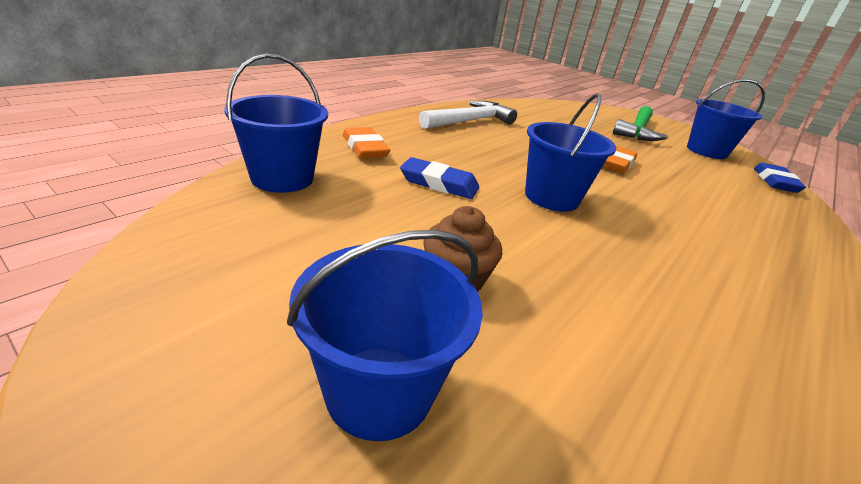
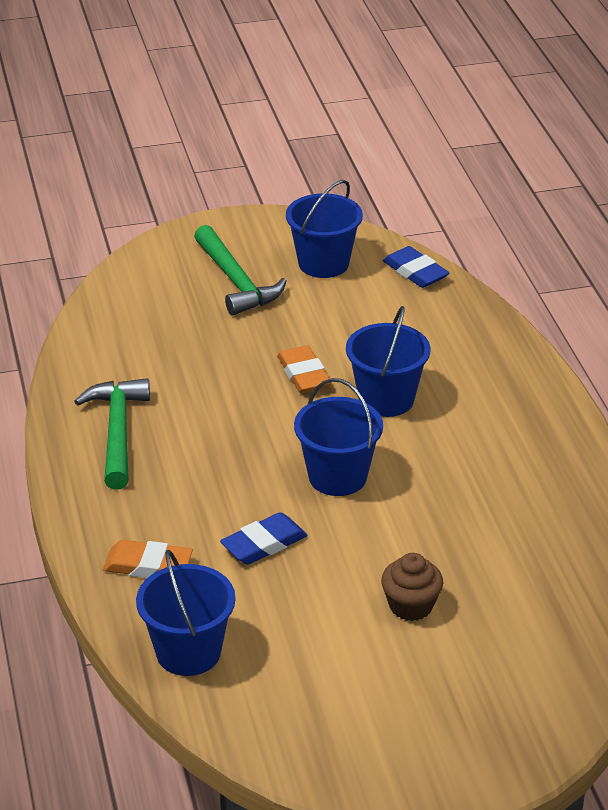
camera: 50 degrees left, 5 degrees up
blue bucket [287,230,483,441] -> blue bucket moved to [346,306,431,417]
white hammer [419,101,517,129] -> green hammer [74,378,150,490]

